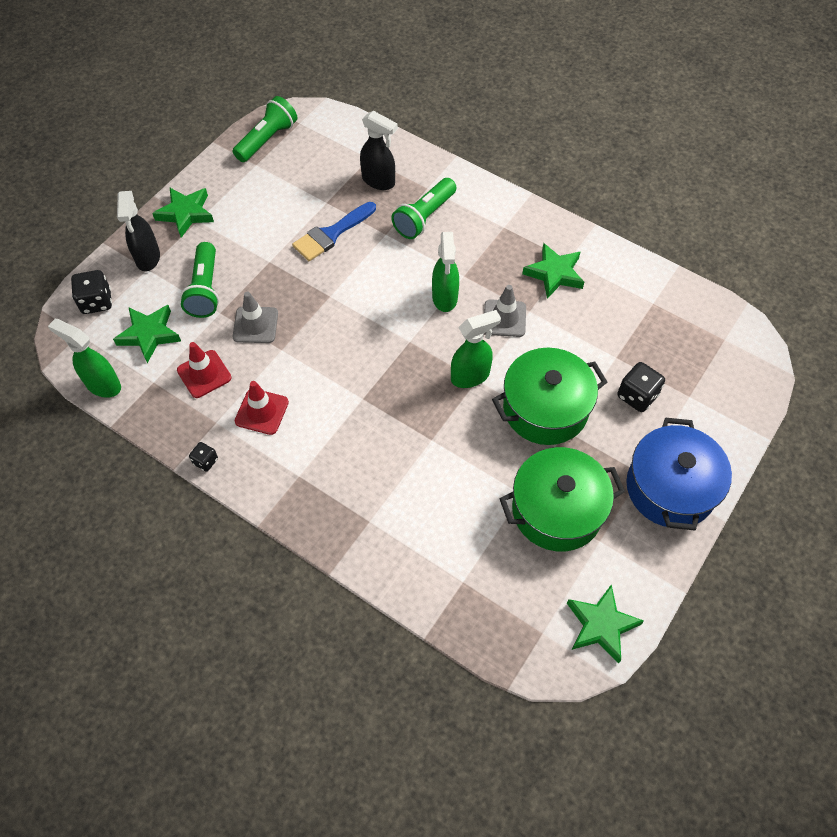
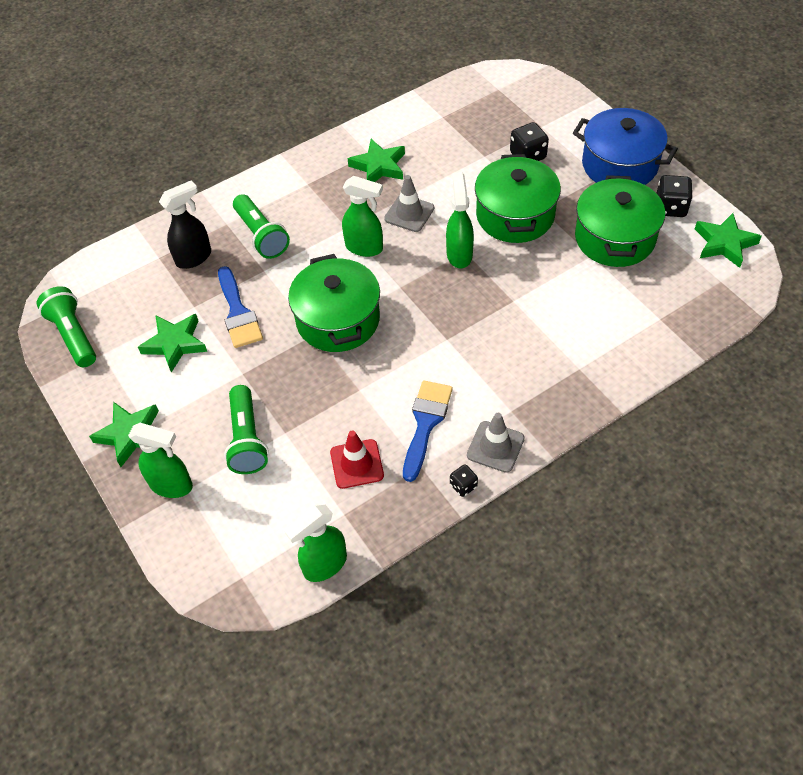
camera: 65 degrees left, 5 degrees down
black dice [71,270,112,314] -> black dice moved to [657,175,693,217]
green star [113,305,181,363] -> green star moved to [138,314,207,373]
black spray bottle [117,191,160,271] -> green spray bottle [128,423,193,498]
green flashlight [180,242,219,318] -> green flashlight turned 60 degrees clockwise [224,385,269,474]
grey traffic cone [233,292,278,343] -> grey traffic cone moved to [467,413,525,473]
red traffic cone [235,381,289,435] -> blue brush [403,380,453,482]
none -> green pot [288,254,380,352]

